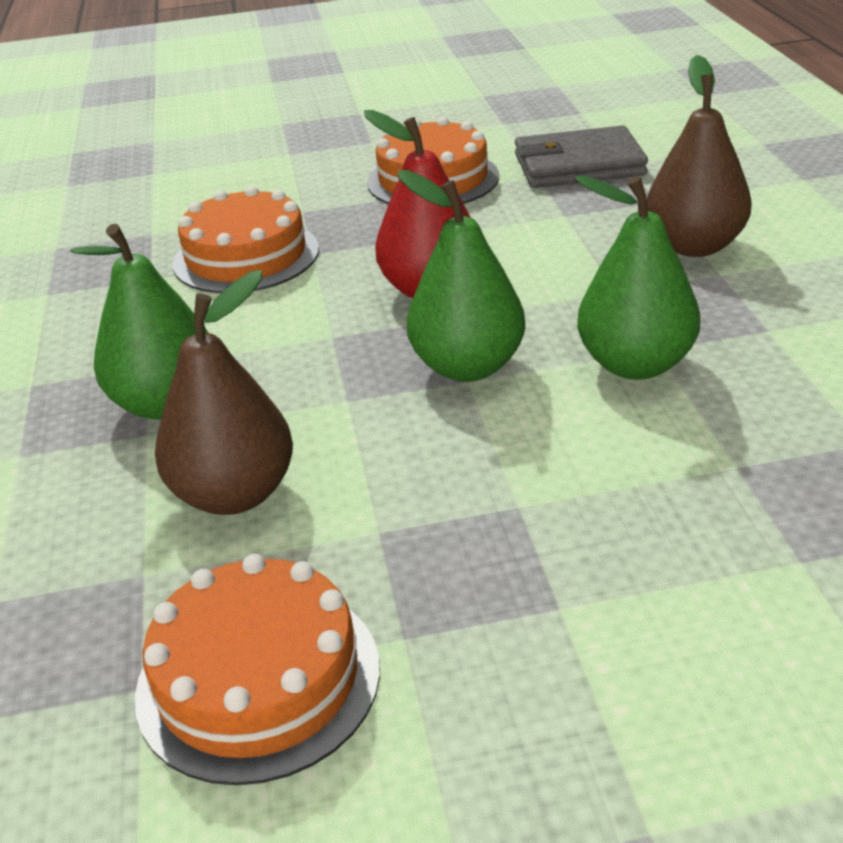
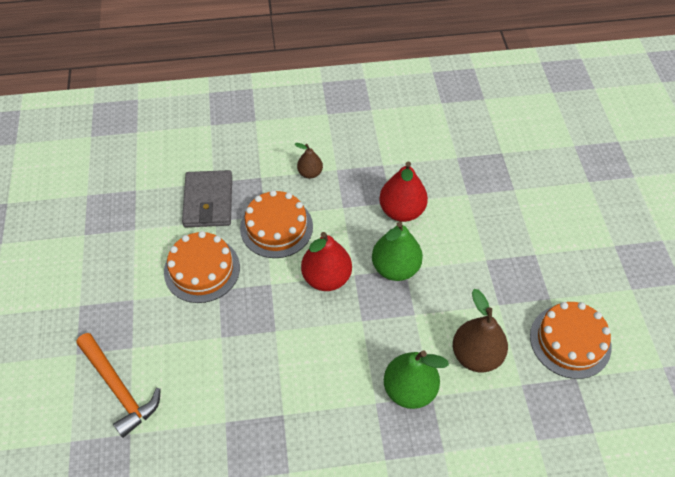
camera: 90 degrees left, 20 degrees up
orange cake [173,186,319,293] -> orange cake moved to [240,190,313,258]
green pear [575,175,700,380] -> red pear [379,161,428,222]
brown pear [647,55,752,257] -> brown pear [295,143,323,179], size x0.56
none -> orange hammer [76,333,161,438]

